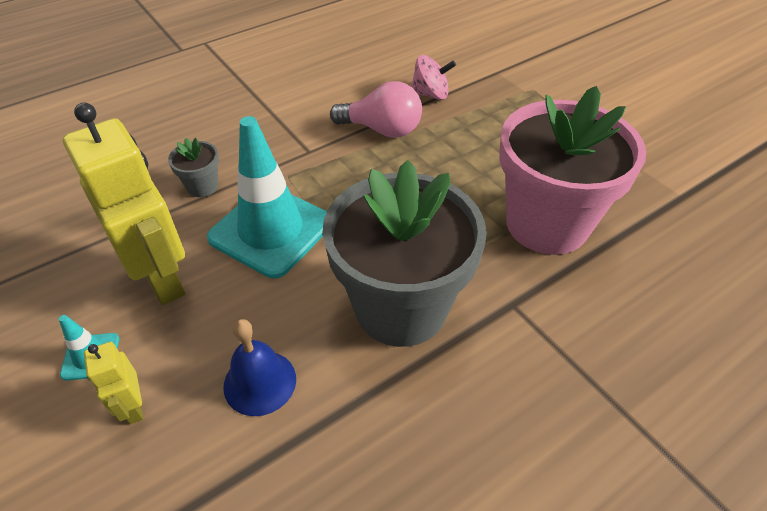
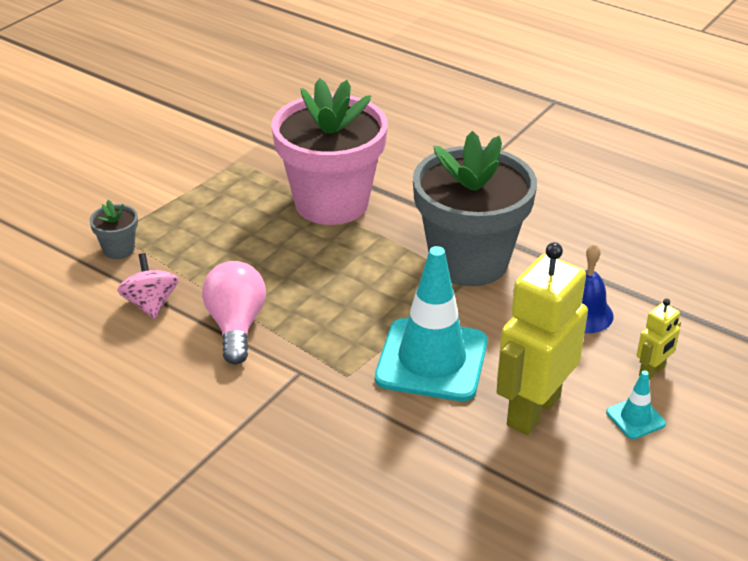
camera: 110 degrees left, 10 degrees down
grey flower pot [168,138,219,197] -> grey flower pot moved to [89,200,138,259]

